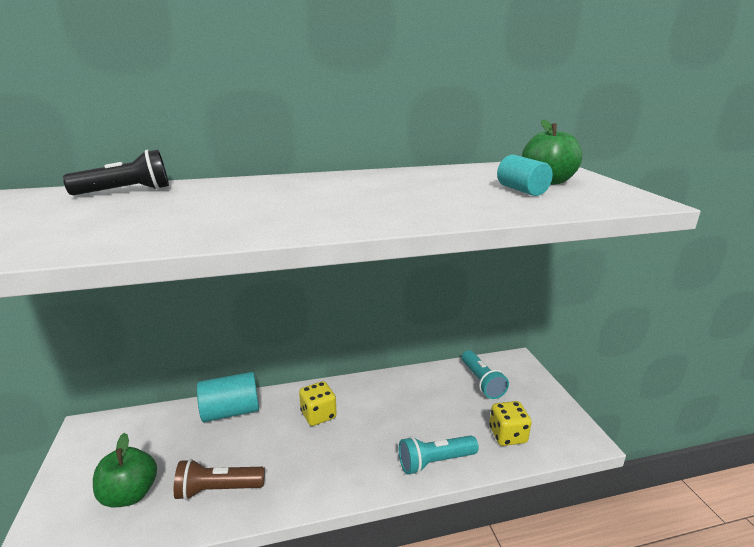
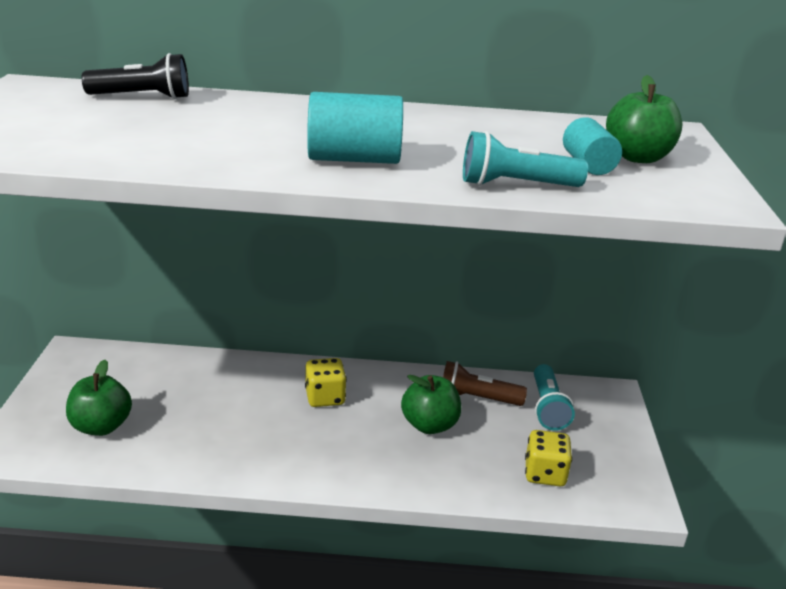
camera: 15 degrees right, 5 degrees up
brown flashlight [174,459,265,500] -> brown flashlight moved to [443,361,527,406]
turquoise cylinder [197,372,259,422] -> turquoise cylinder moved to [307,92,403,164]
turquoise flashlight [399,435,479,474] -> turquoise flashlight moved to [463,131,588,187]
none -> green apple [401,375,461,434]

